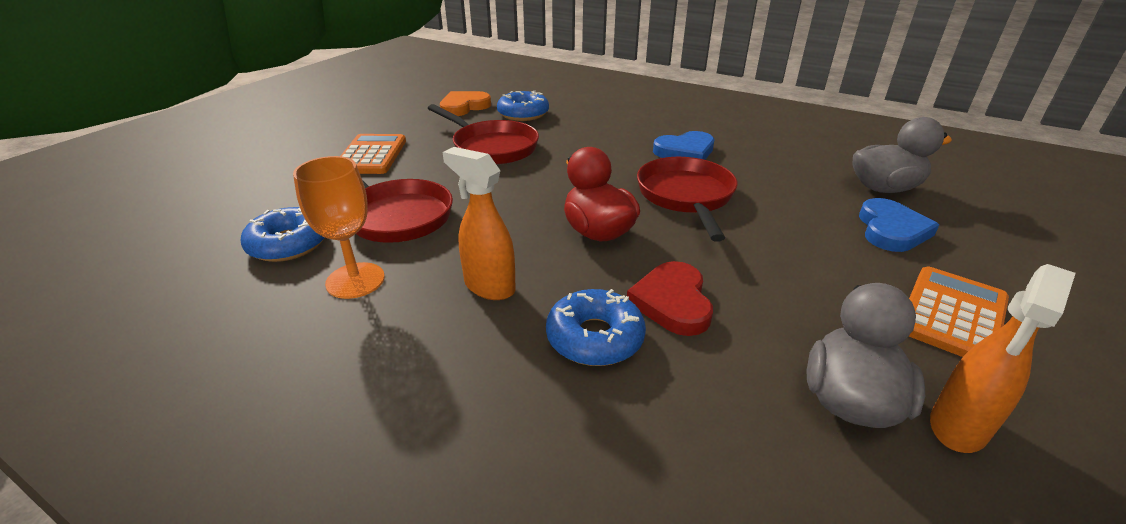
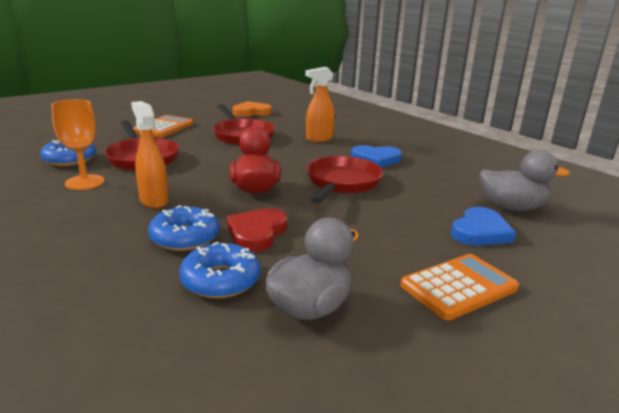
camera: 20 degrees right, 10 degrees down
blue donut [497,91,549,121] -> blue donut moved to [179,241,260,299]
orange spray bottle [930,264,1076,453] -> orange spray bottle moved to [305,67,335,142]

